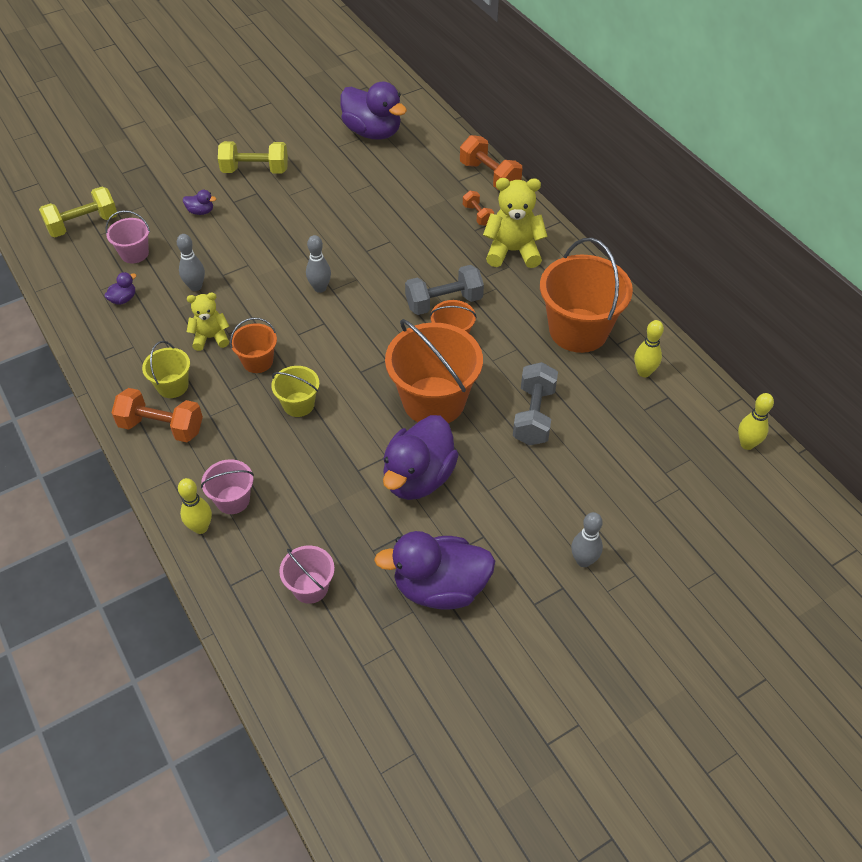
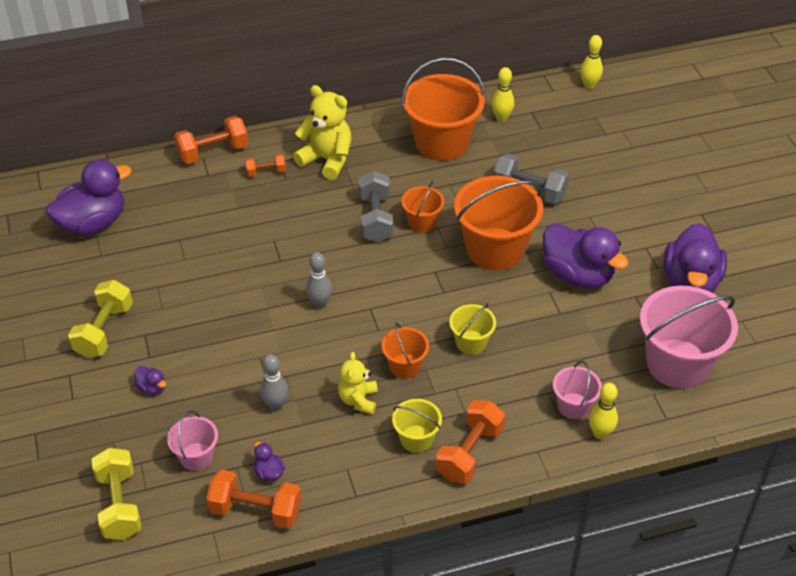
camera: 75 degrees left, 5 degrees down
purple duck [183,190,216,215] -> purple duck turned 105 degrees clockwise [134,366,166,395]
pink bucket [279,546,335,604] -> pink bucket [640,286,738,389], size x2.00
yellow teddy bear [483,178,547,268] -> yellow teddy bear turned 105 degrees clockwise [293,85,352,180]
grey bowling pin [571,512,603,567] -> none
none -> orange dumbbell [207,469,301,529]

